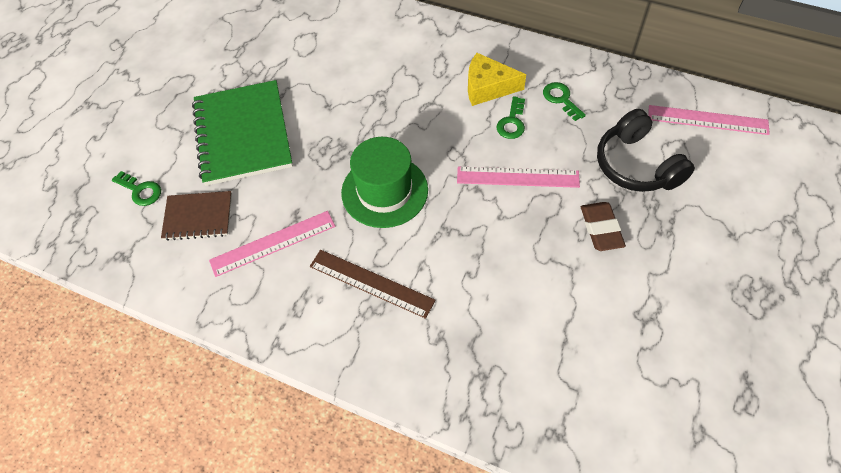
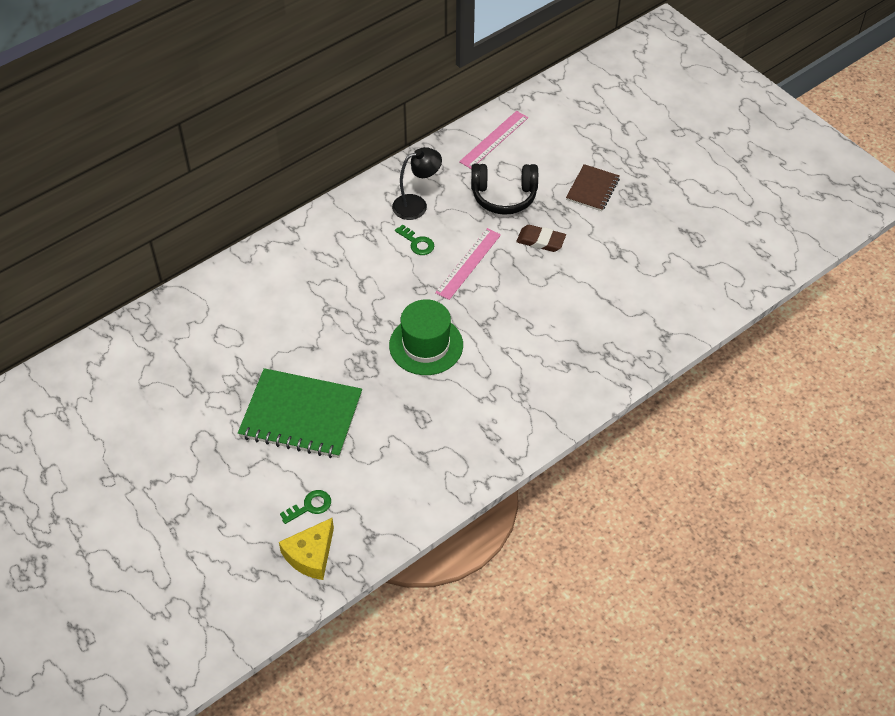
camera: 65 degrees left, 5 degrees down
brown notebook [161,191,232,241] -> brown notebook moved to [566,164,620,211]
pink ruler [209,211,336,277] -> none
brown ruler [310,250,436,319] -> none
yellow cheese [468,53,526,106] -> yellow cheese moved to [279,518,334,580]
green key [543,82,586,121] -> black lamp [392,147,442,220]

